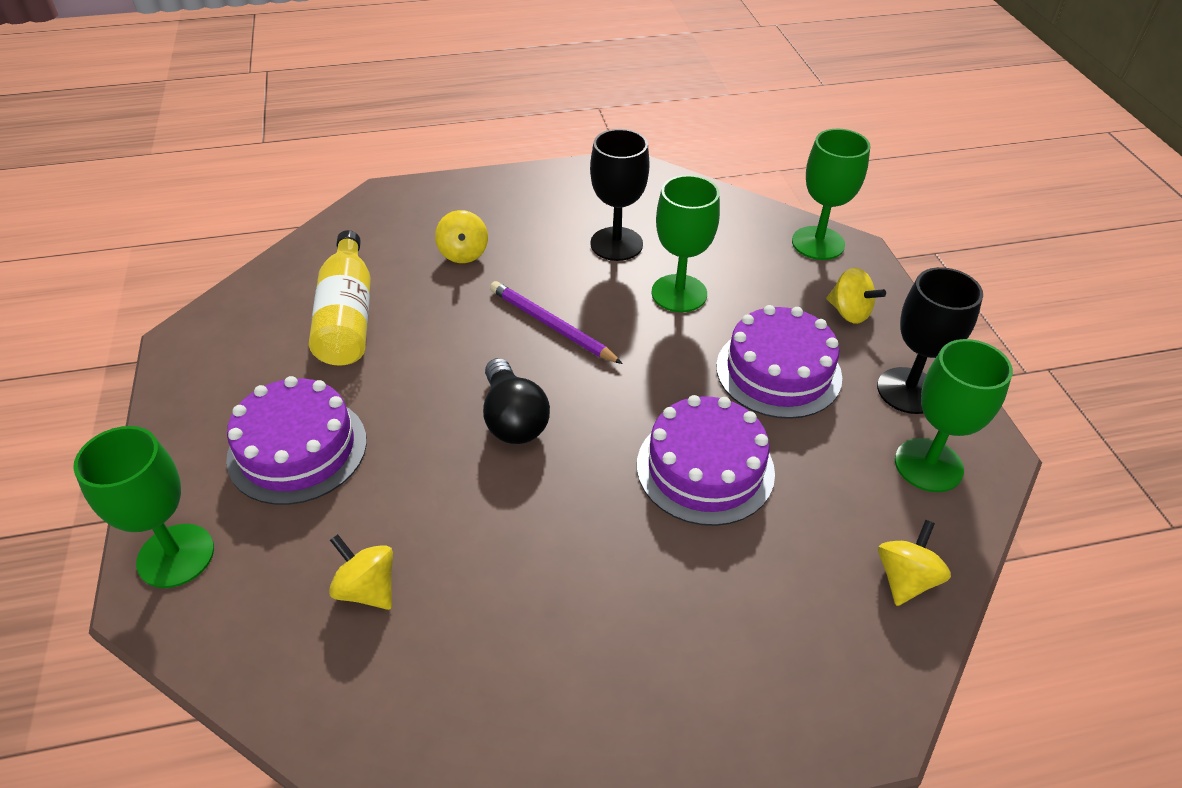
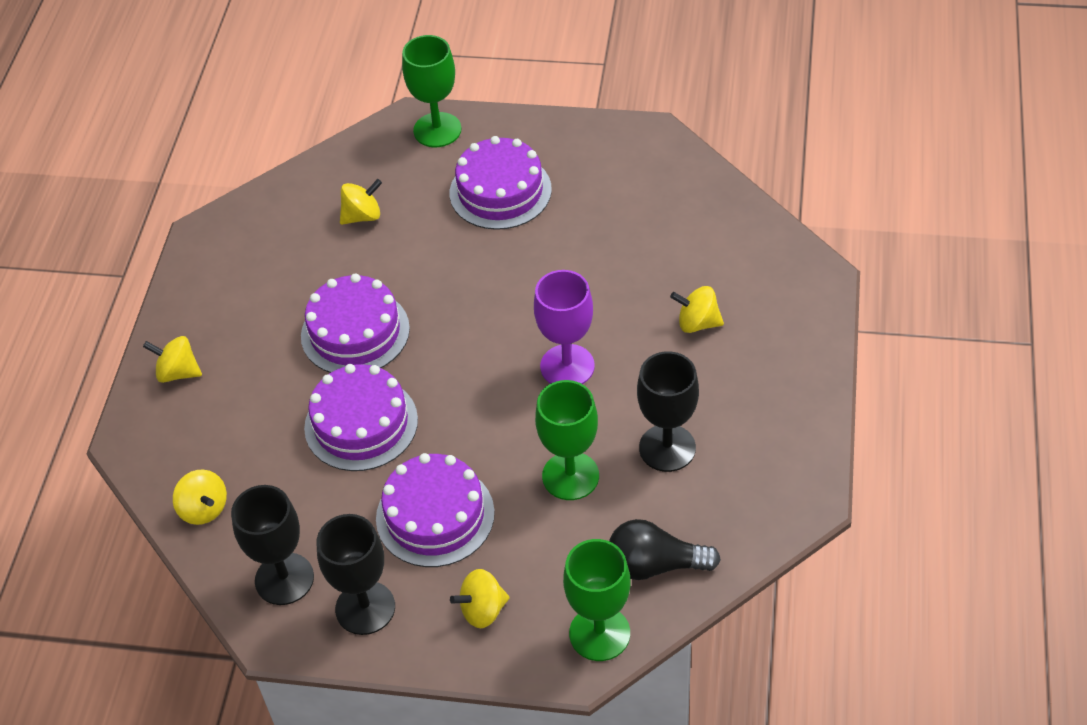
camera: 115 degrees right, 5 degrees up
yellow bottle [309,230,371,366] -> none
black light bulb [483,358,550,444] -> black light bulb moved to [609,519,721,580]
purple pencil [490,281,623,364] -> purple goblet [534,270,595,384]
green goblet [895,339,1013,492] -> black goblet [231,485,314,605]
none -> yellow spinning top [143,336,202,383]
none -> purple cake [301,273,410,373]

